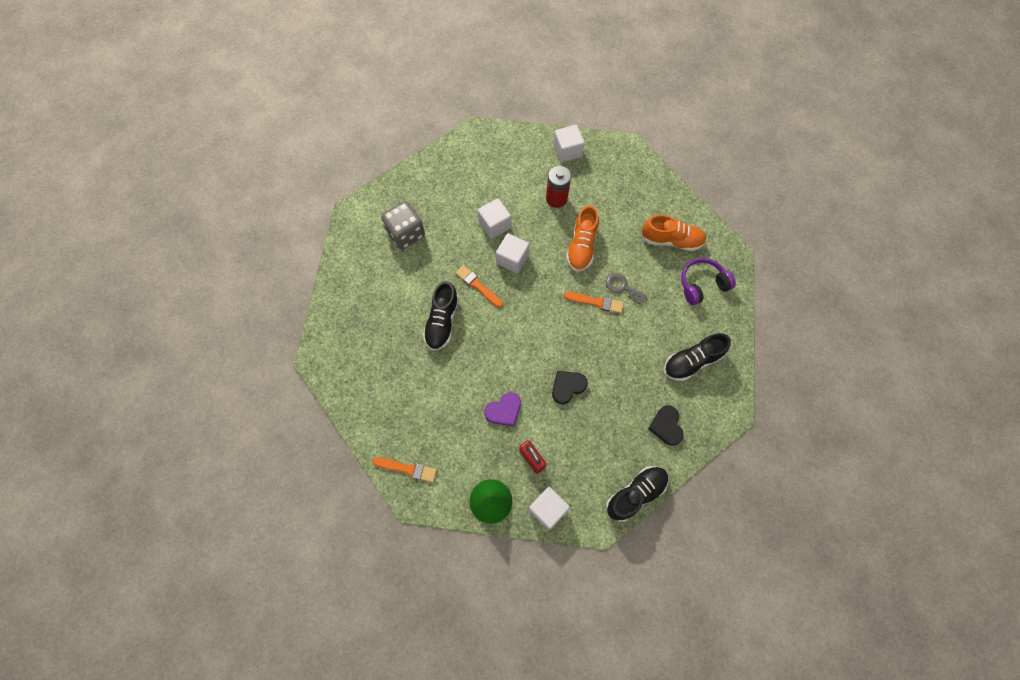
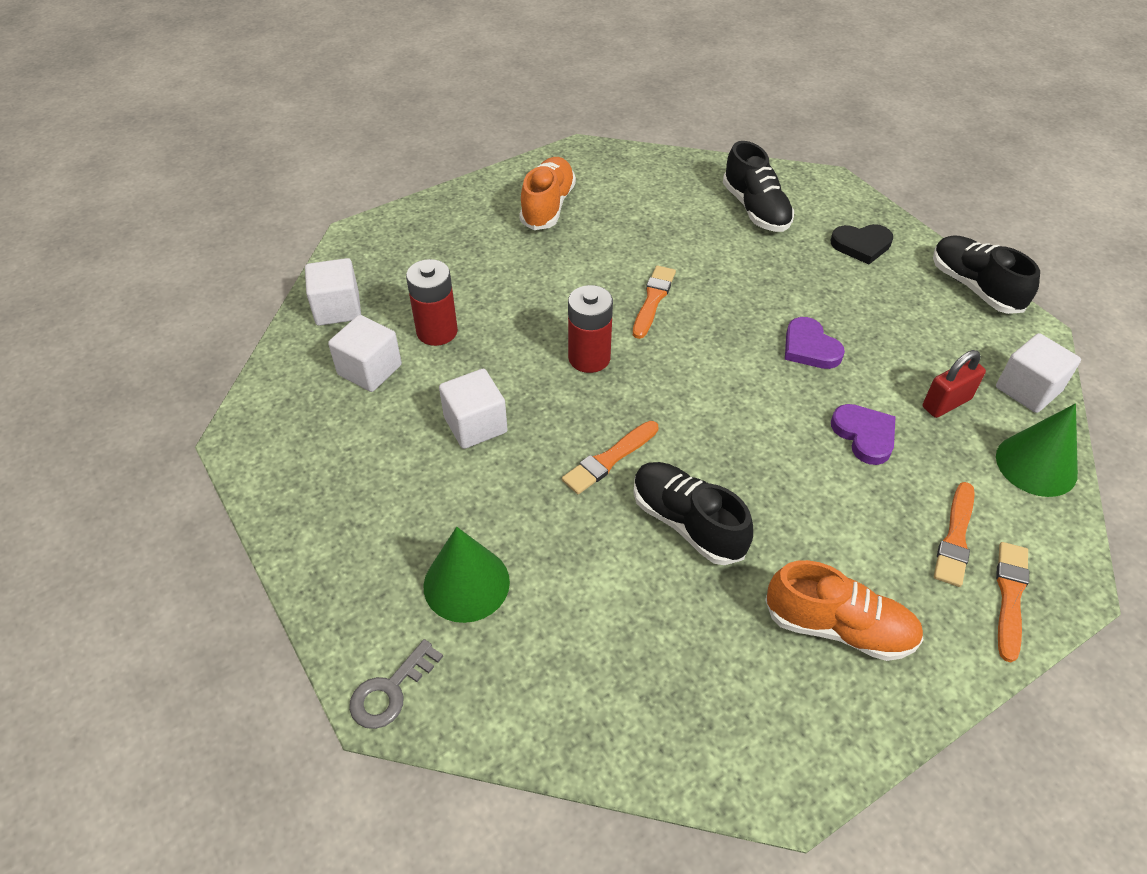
camera: 85 degrees left, 20 degrees down
grey dice [381,201,425,250] -> green cone [424,527,510,623]
black shoe [423,281,459,351] -> black shoe turned 150 degrees counterclockwise [633,462,753,565]
white cube [496,233,529,273] -> white cube moved to [328,315,402,392]
black heart [552,371,588,404] -> purple heart [785,317,845,369]
orange shoe [566,205,599,272] -> orange shoe moved to [765,560,924,661]
grey key [606,273,647,305] -> grey key moved to [349,639,443,729]
purple headphones [681,258,736,305] -> none
none -> red battery [568,285,613,373]
none -> orange brush [934,482,975,587]

